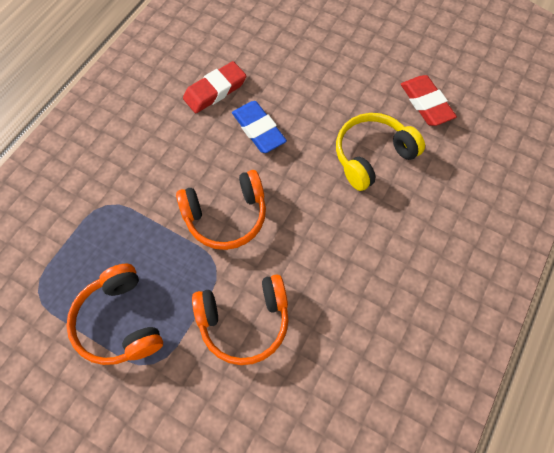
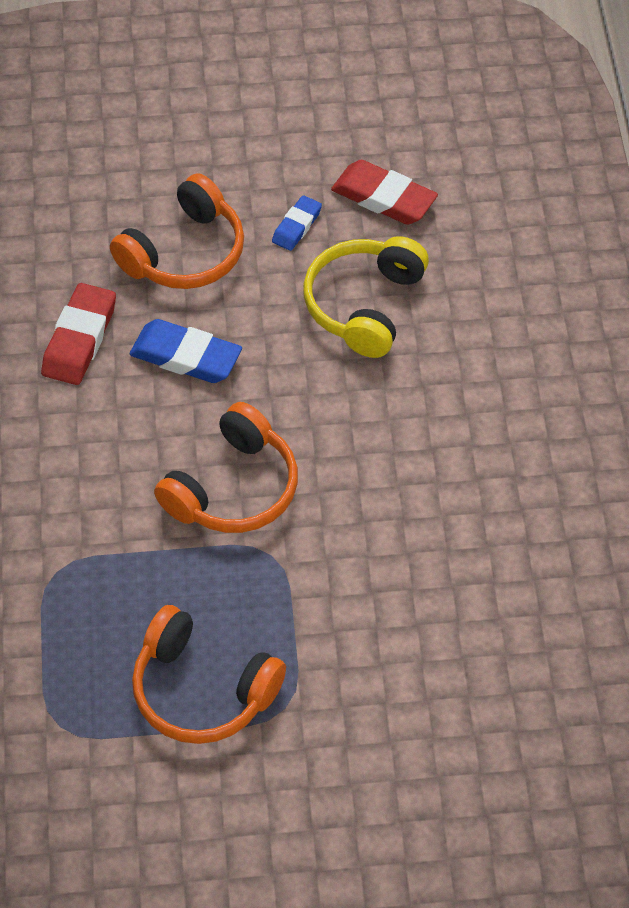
camera: 35 degrees left, 10 degrees down
orange headphones [192,274,289,365] -> orange headphones moved to [110,174,244,289]
none -> blue eraser [272,195,322,251]

